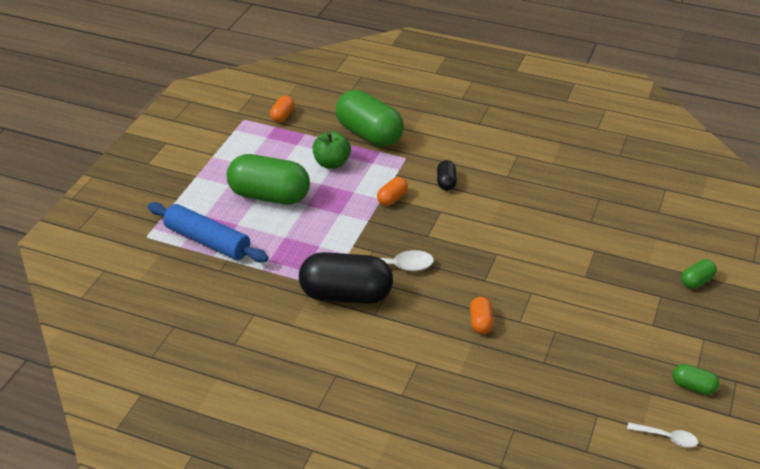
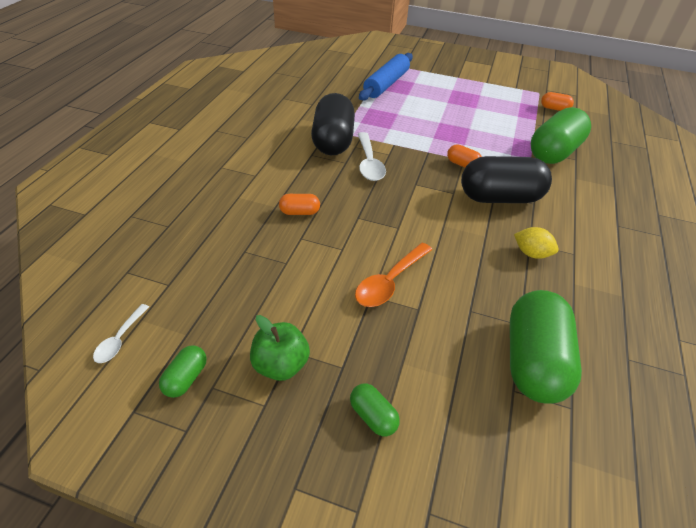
camera: 85 degrees right, 5 degrees up
green capsule [227,154,310,205] -> green capsule moved to [510,290,582,404]
green apple [313,131,351,169] -> green apple moved to [250,315,310,381]
black capsule [437,160,457,191] -> black capsule [461,156,552,203], size x2.24
none -> orange spoon [355,243,432,307]
none -> yellow lemon [514,227,559,259]

